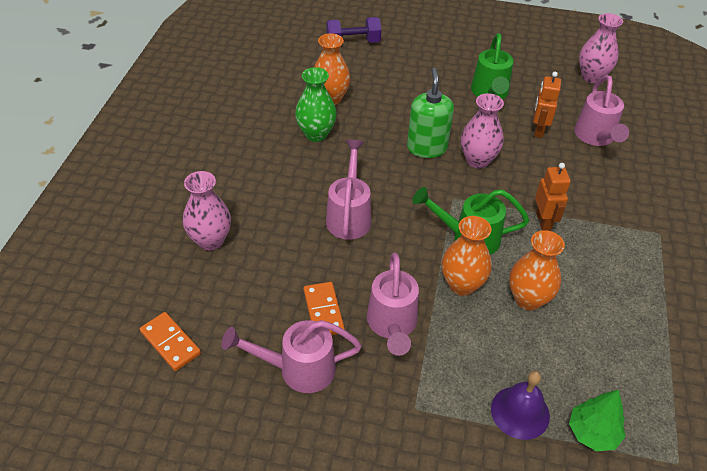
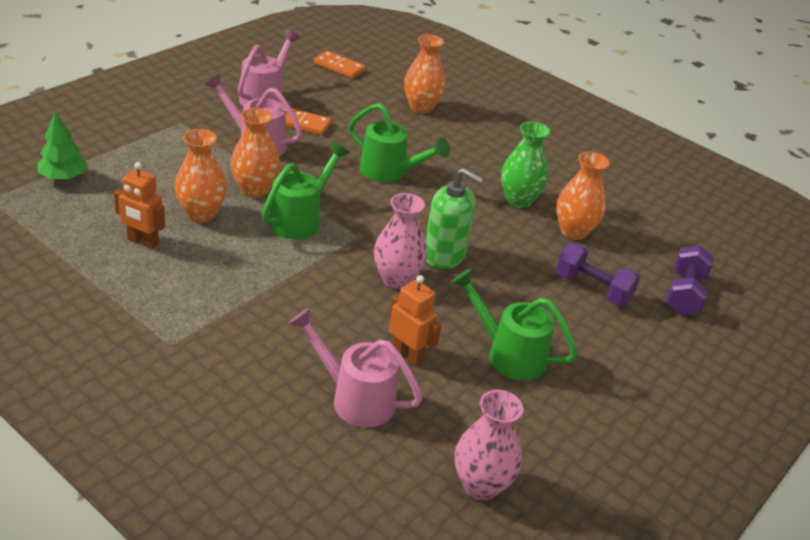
camera: 115 degrees right, 10 degrees down
orange domino [140,312,201,371] -> orange domino turned 45 degrees clockwise [314,51,365,78]
pink vase [183,171,231,250] -> orange vase [404,34,446,113]
pink watering can [326,140,371,240] -> green watering can [349,103,450,183]
purple bell [491,371,550,440] -> none
orange robot [535,163,571,231] -> orange robot moved to [114,162,165,249]
none -> purple dumbbell [555,243,640,306]

